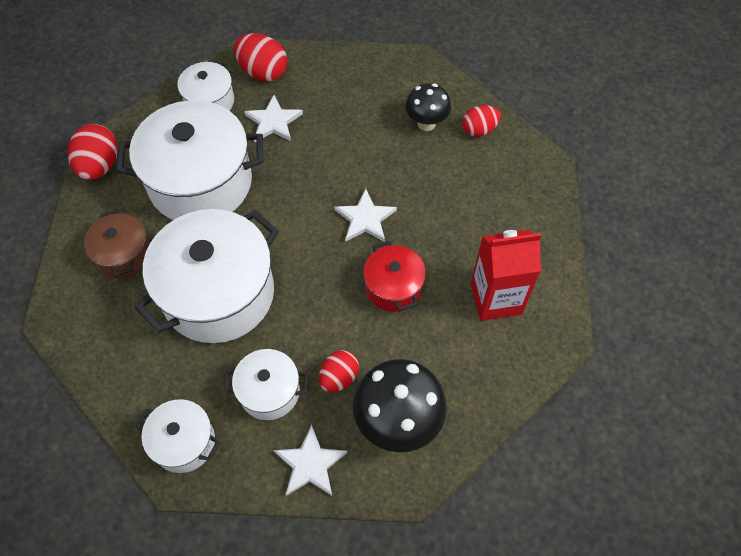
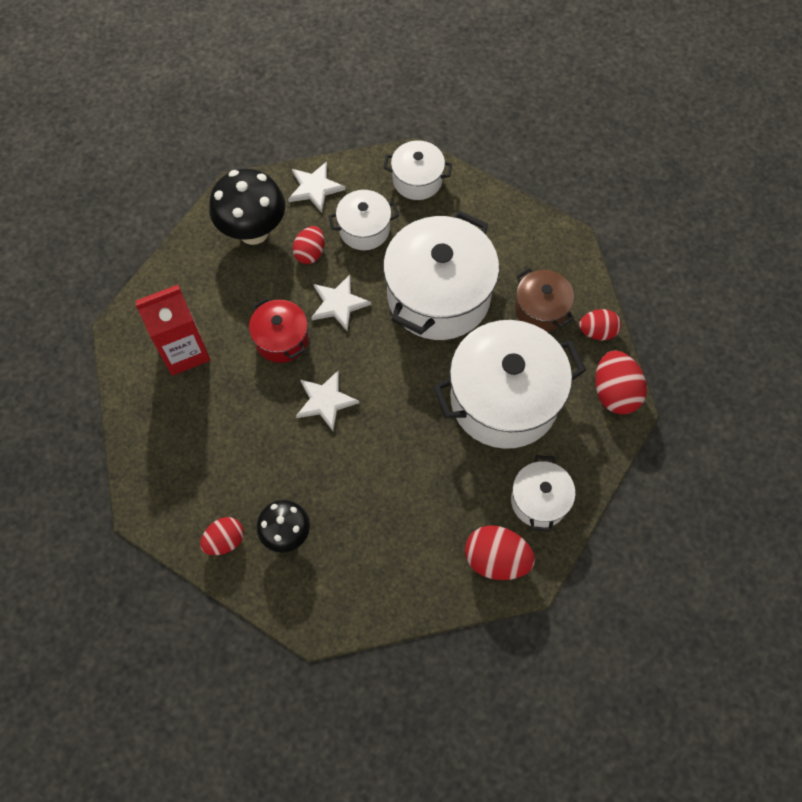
camera: 165 degrees right, 5 degrees up
white star [244,95,303,142] -> white star moved to [311,275,371,332]
none -> red egg [579,309,621,340]

